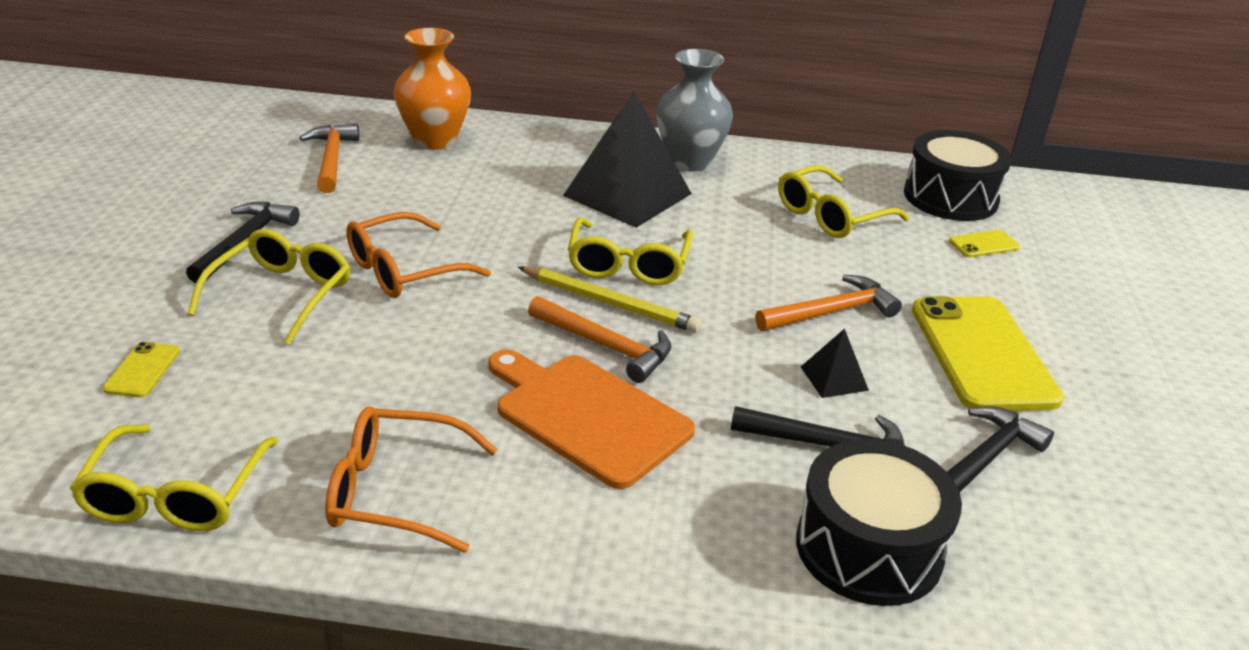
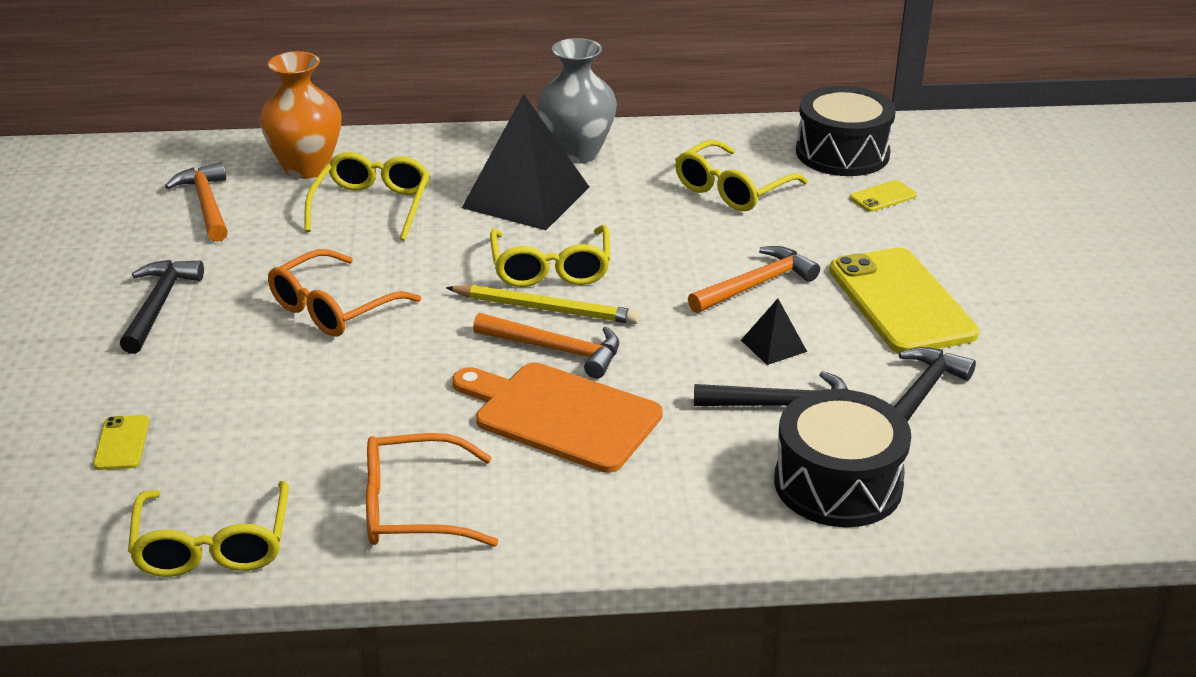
camera: 10 degrees left, 0 degrees up
yellow glasses [187,229,350,345] -> yellow glasses moved to [304,152,430,241]

